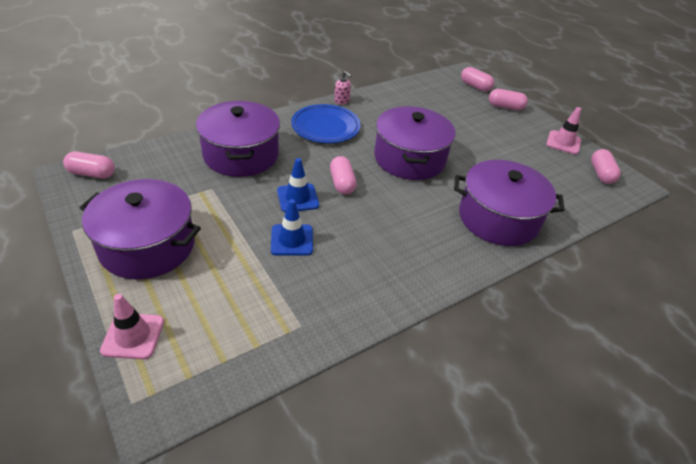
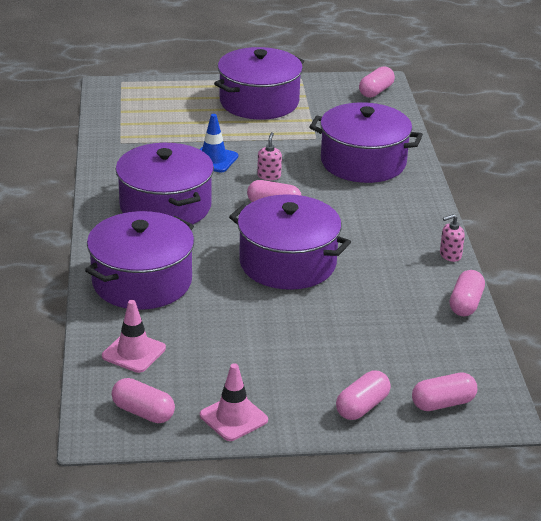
camera: 120 degrees right, 10 degrees down
pink traffic cone [100,294,164,359] -> pink traffic cone moved to [102,300,166,373]
blue traffic cone [277,158,319,212] -> pink soap dispenser [257,132,282,180]
blue plate [291,104,360,143] -> none
none -> purple pot [116,143,214,224]
none -> pink capsule [450,270,485,316]

